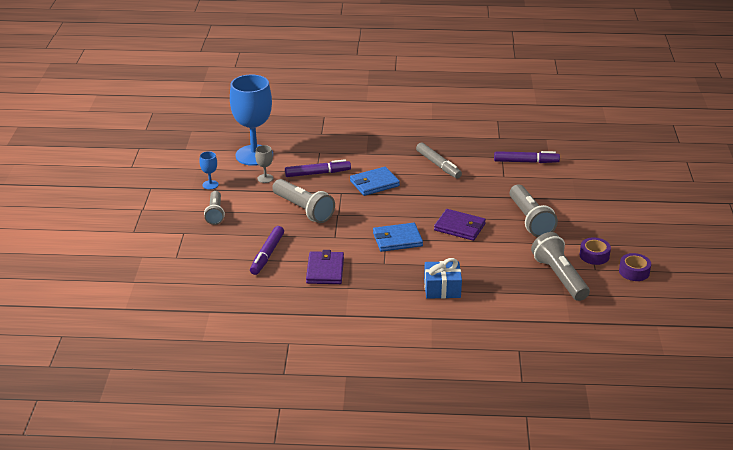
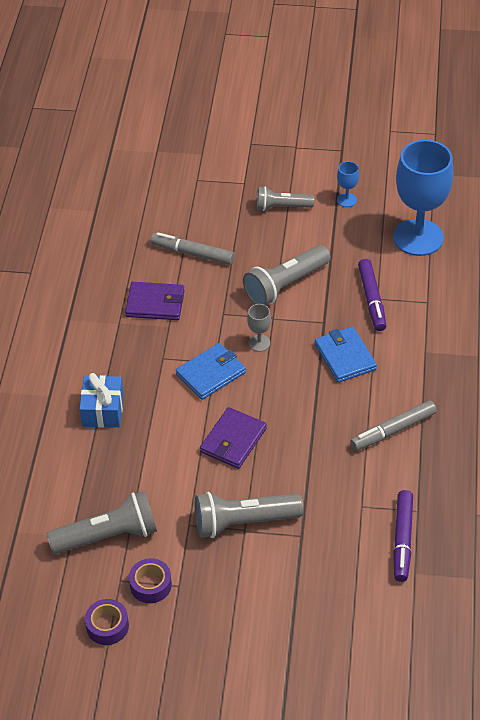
camera: 95 degrees right, 15 degrees up
purple marker [250,226,284,275] -> grey marker [150,232,234,265]
grey goblet [255,145,273,183] -> grey goblet moved to [247,304,271,352]
blue wallet [373,223,423,252] -> blue wallet turned 60 degrees clockwise [176,343,246,400]

